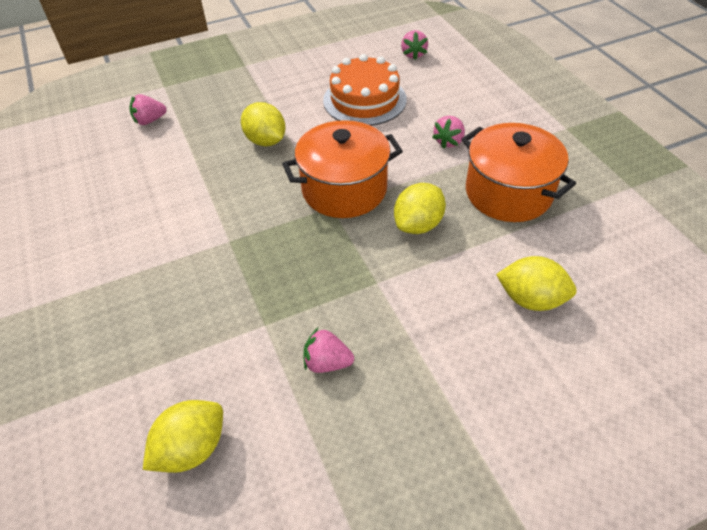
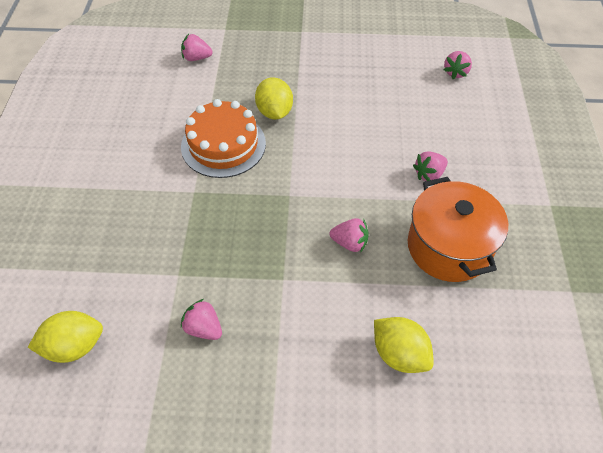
camera: 25 degrees right, 5 degrees up
orange pot [282,120,403,218] -> none
orange cake [323,54,407,126] -> orange cake moved to [181,99,266,178]
yellow lemon [394,183,446,234] -> pink strawberry [329,218,369,252]

